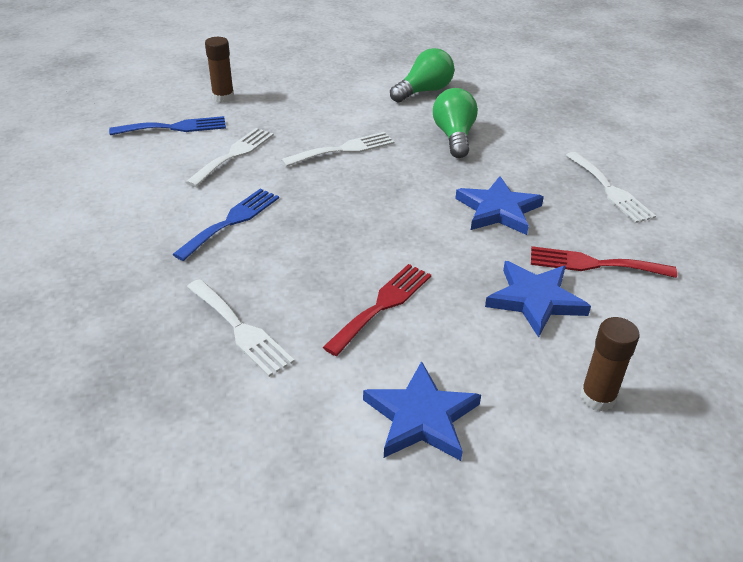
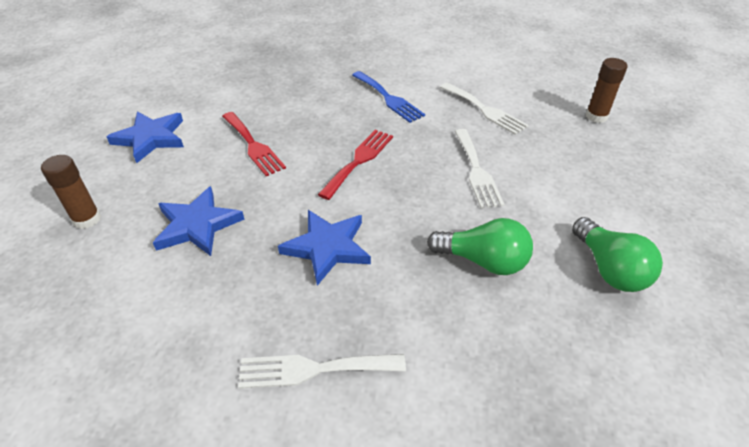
camera: 110 degrees right, 5 degrees up
blue fork [109,116,226,135] -> none
white fork [187,279,295,377] -> none
red fork [531,246,677,278] -> red fork moved to [318,130,393,200]

